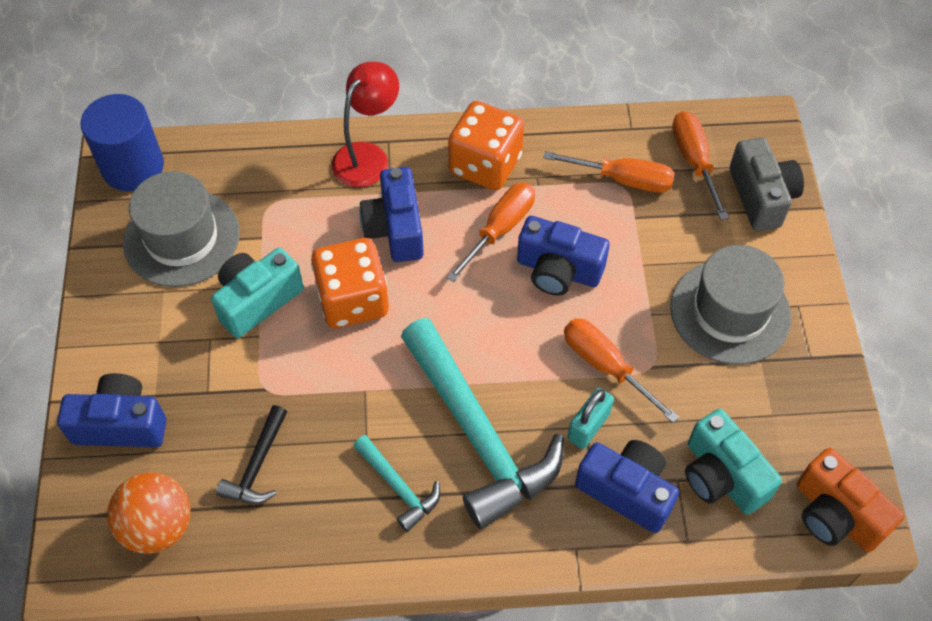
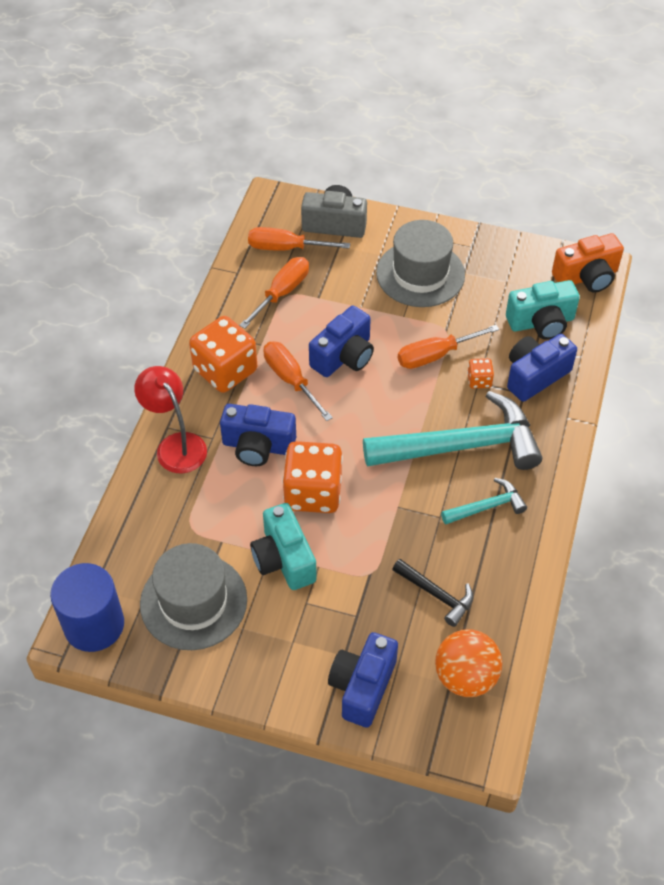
camera: 70 degrees left, 5 degrees down
turquoise padlock [567,388,614,449] -> orange dice [467,358,494,389]

